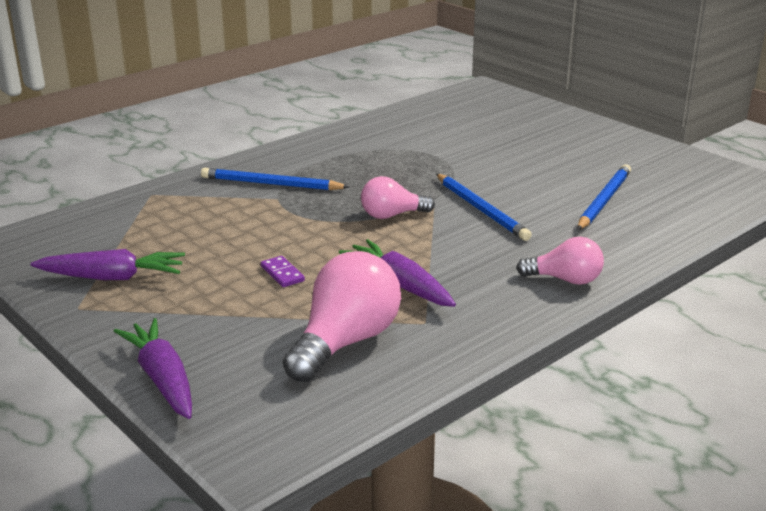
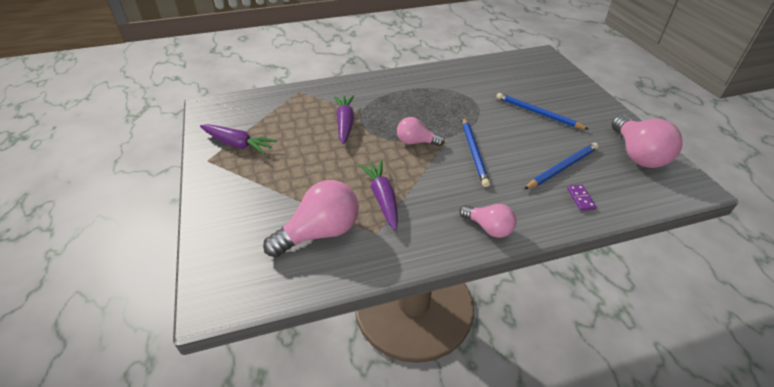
camera: 25 degrees right, 15 degrees up
purple carrot [114,318,192,419] -> purple carrot moved to [334,95,354,144]
blue pencil [201,168,349,190] -> blue pencil moved to [496,93,589,130]
purple domino [261,256,305,287] -> purple domino moved to [567,185,597,211]
none -> pink light bulb [612,115,683,168]

